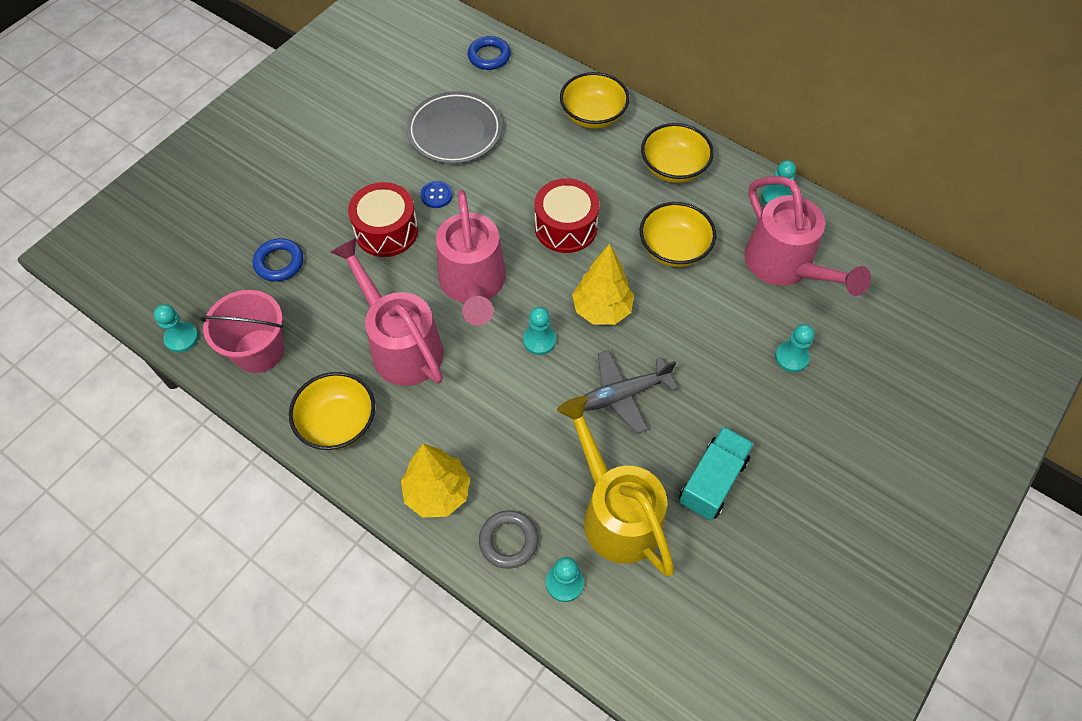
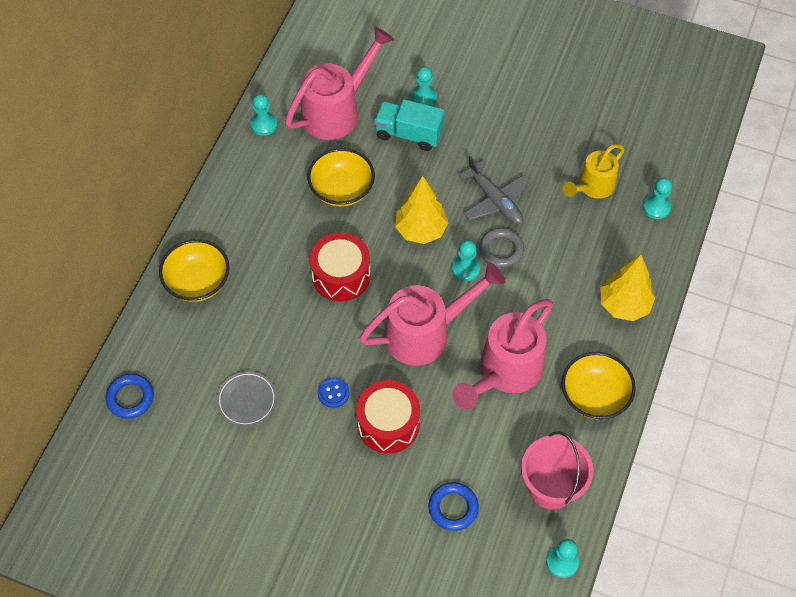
camera: 105 degrees left, 0 degrees up
grey plate [407,91,502,164] -> grey plate [217,371,277,427], size x0.60
grey ring [479,510,538,569] -> grey ring moved to [479,228,524,268]
yellow watering can [557,396,675,576] -> yellow watering can [563,144,625,199], size x0.62
yellow bowl [641,123,714,183] -> none
turquoise truck [679,426,754,521] -> turquoise truck moved to [374,99,445,151]

